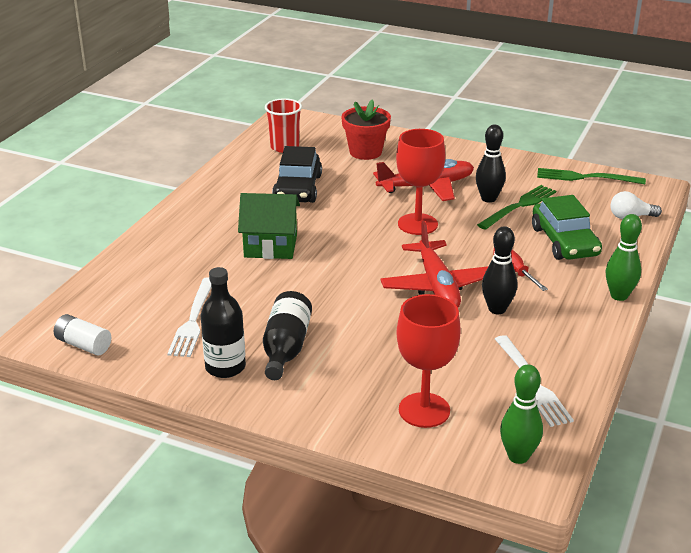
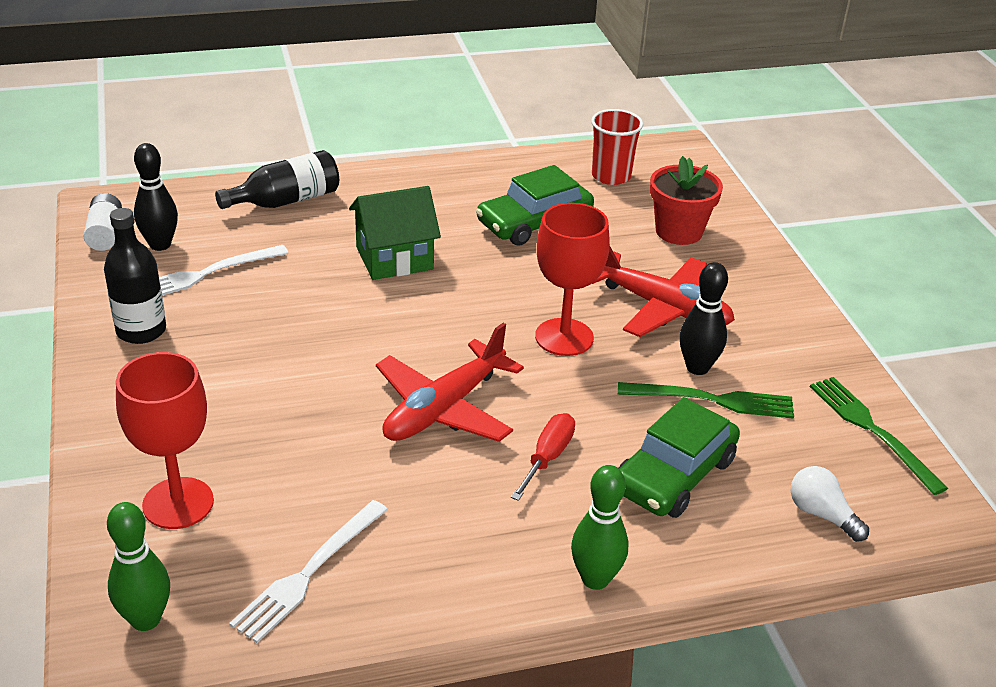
camera: 50 degrees right, 5 degrees up
green house [238,193,300,259] -> green house turned 75 degrees counterclockwise [349,186,441,280]
black bottle [263,291,312,380] -> black bottle moved to [215,150,339,209]
black car [272,146,322,203] -> green car [476,165,594,246]
black bowling pin [482,226,517,314] -> black bowling pin moved to [134,143,178,251]

